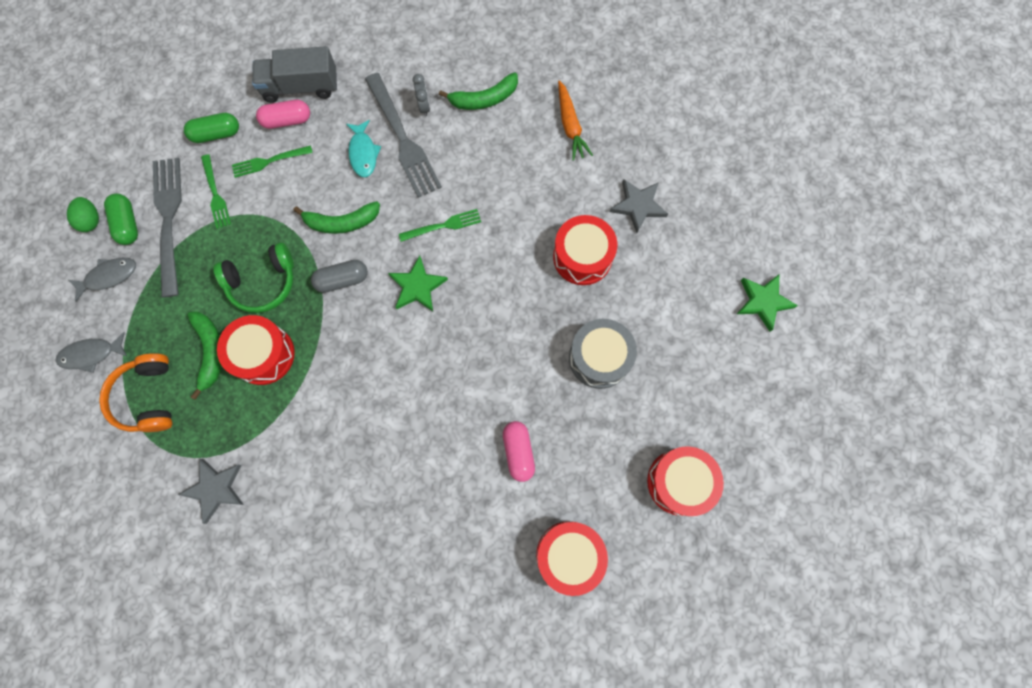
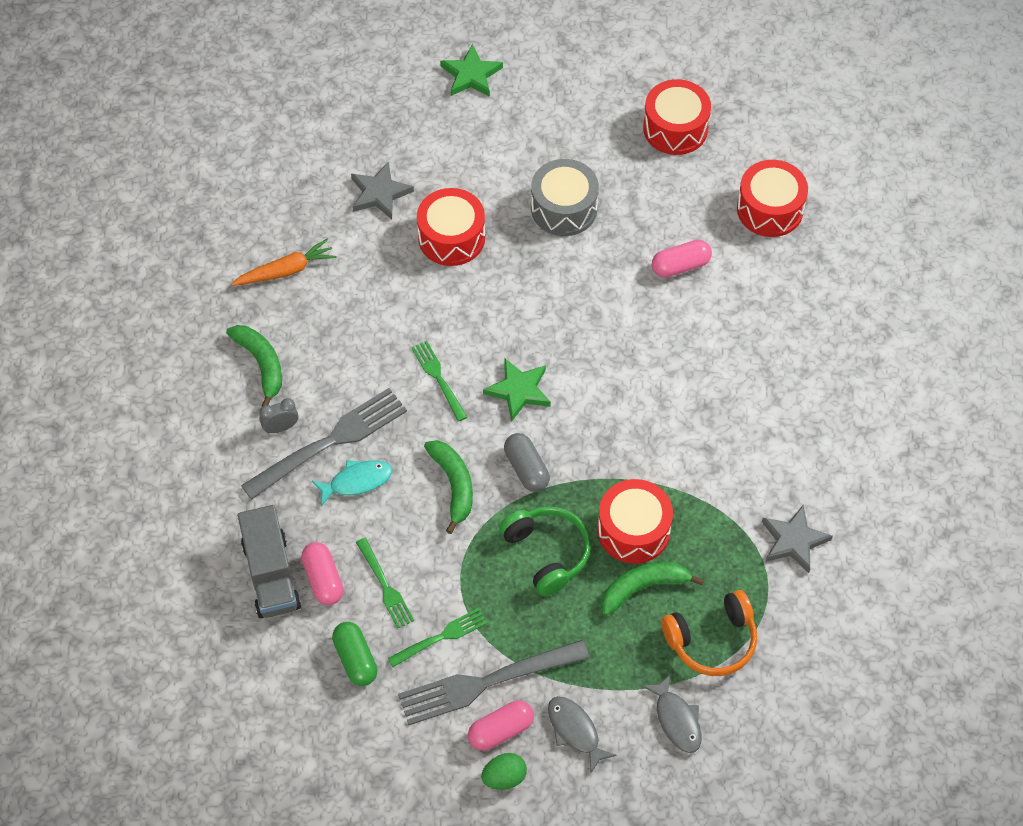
camera: 100 degrees left, 15 degrees down
green capsule [104,194,138,245] -> pink capsule [468,700,534,751]

